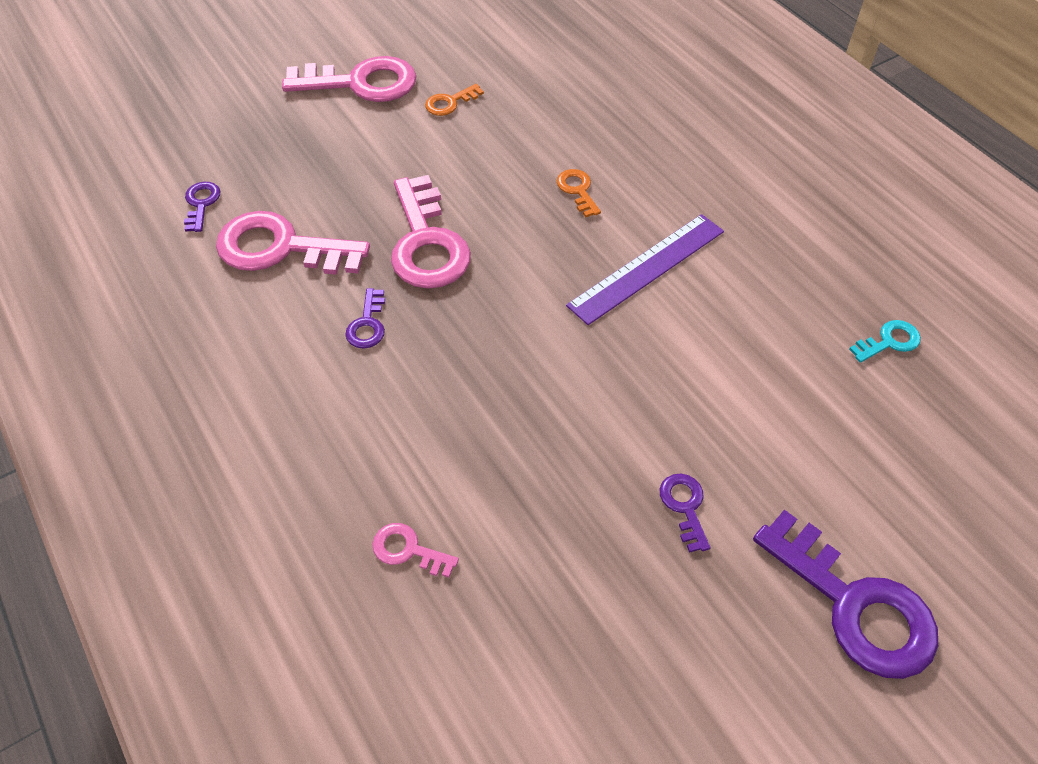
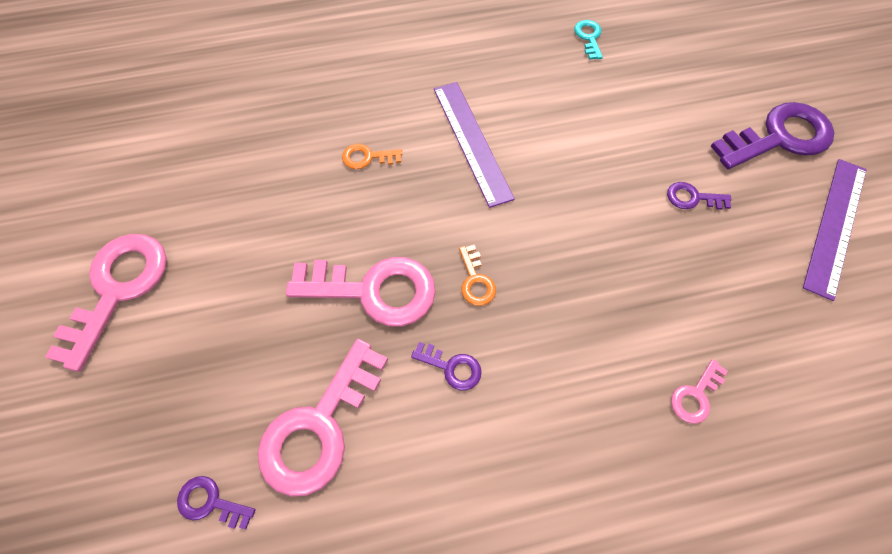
camera: 70 degrees left, 10 degrees up
orange key [425,84,484,116] -> orange key moved to [459,245,496,306]
none -> purple ruler [803,159,867,301]

